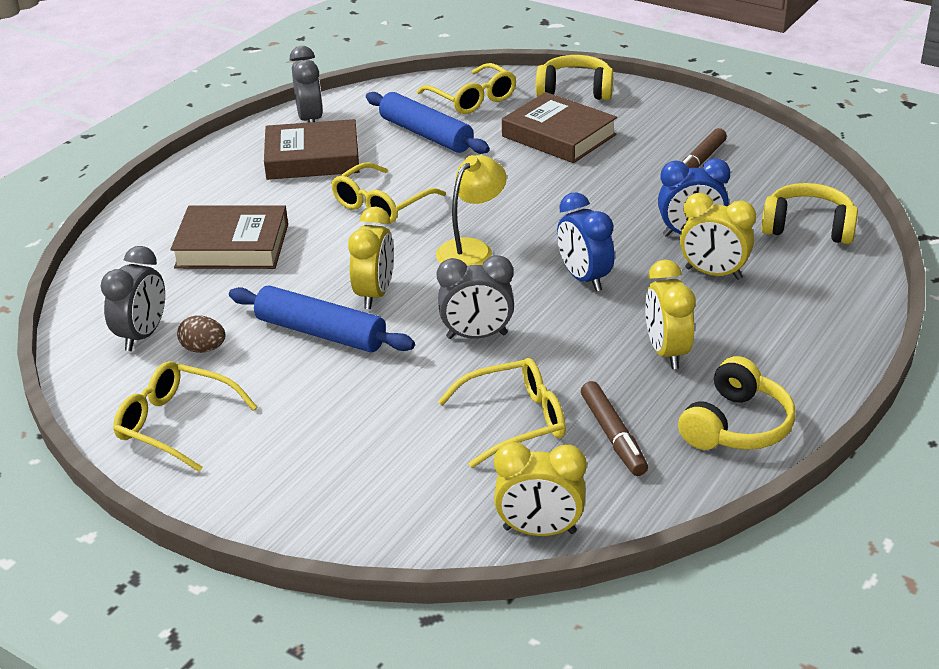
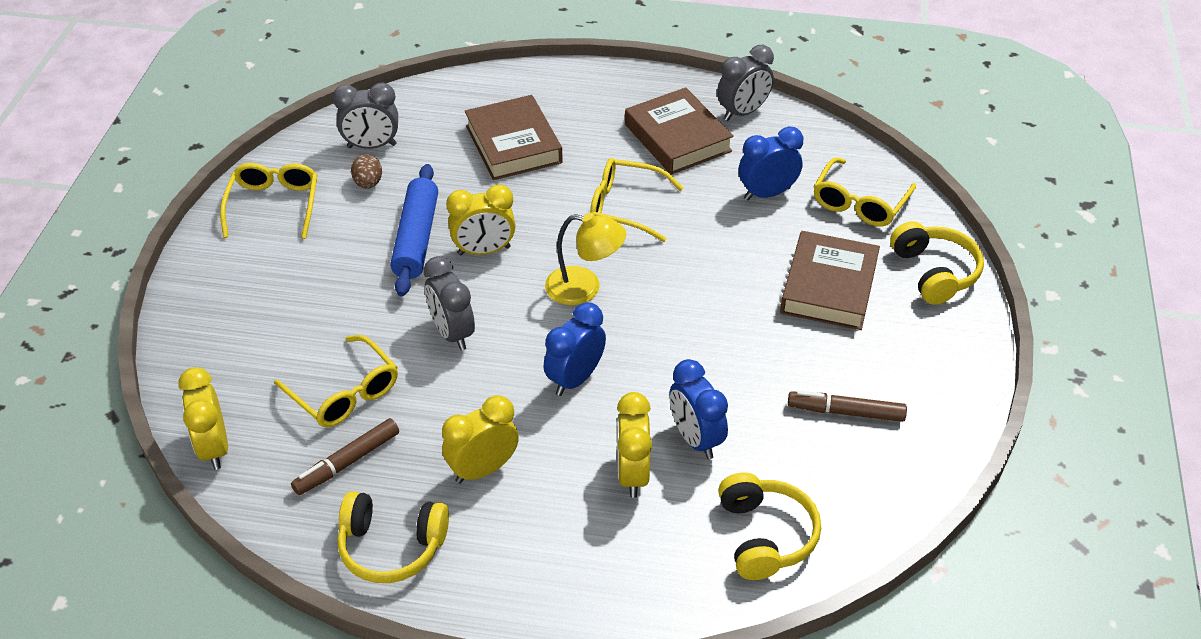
camera: 65 degrees right, 10 degrees up
blue rolling pin [366,92,490,154] -> blue clock [739,126,803,201]

